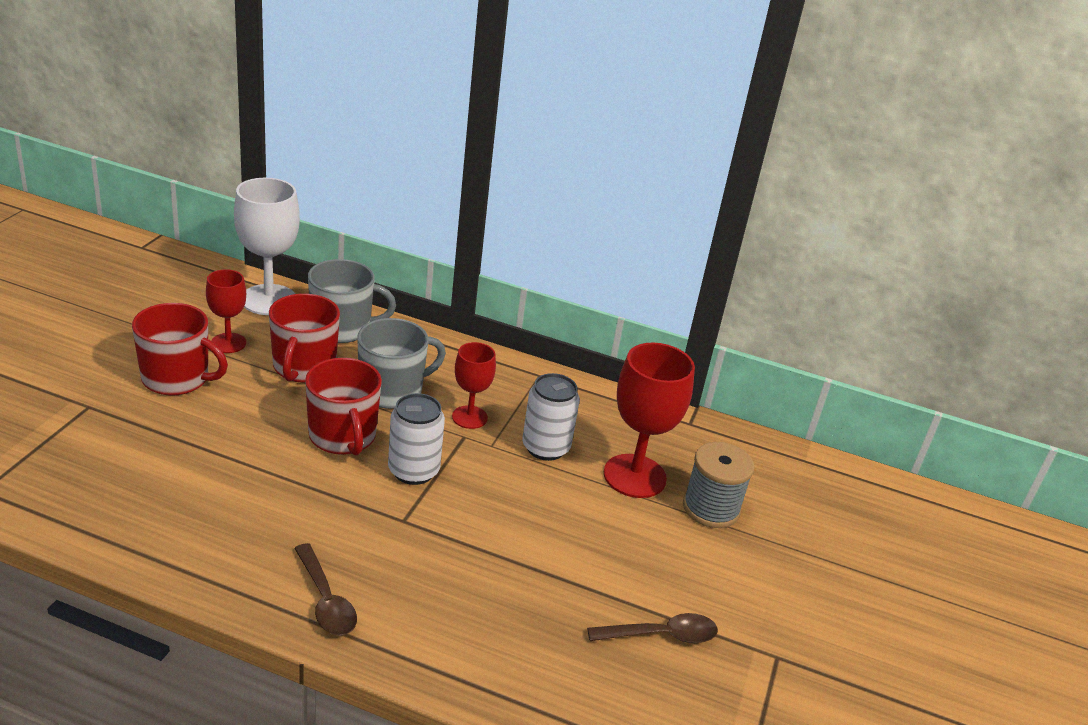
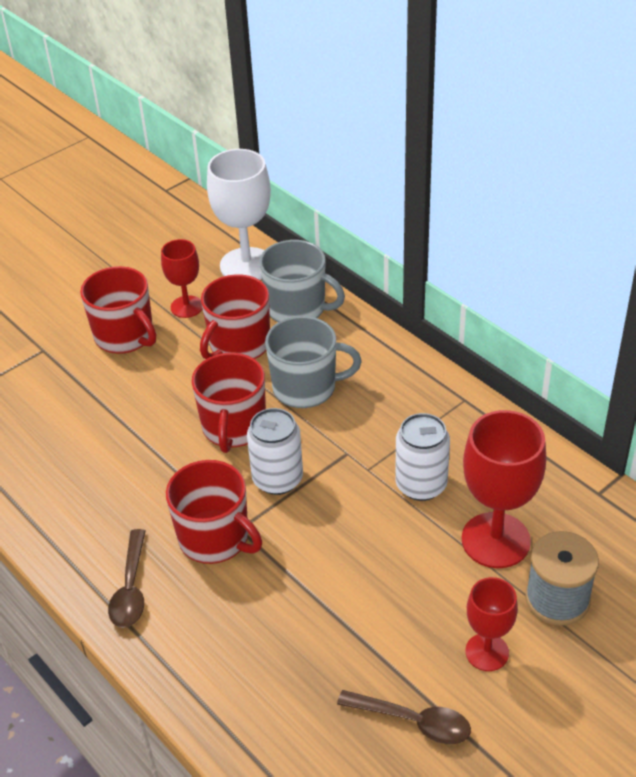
camera: 35 degrees right, 10 degrees up
red goblet [452,342,496,429] -> red goblet moved to [465,577,518,671]
none -> red mug [166,460,262,564]

